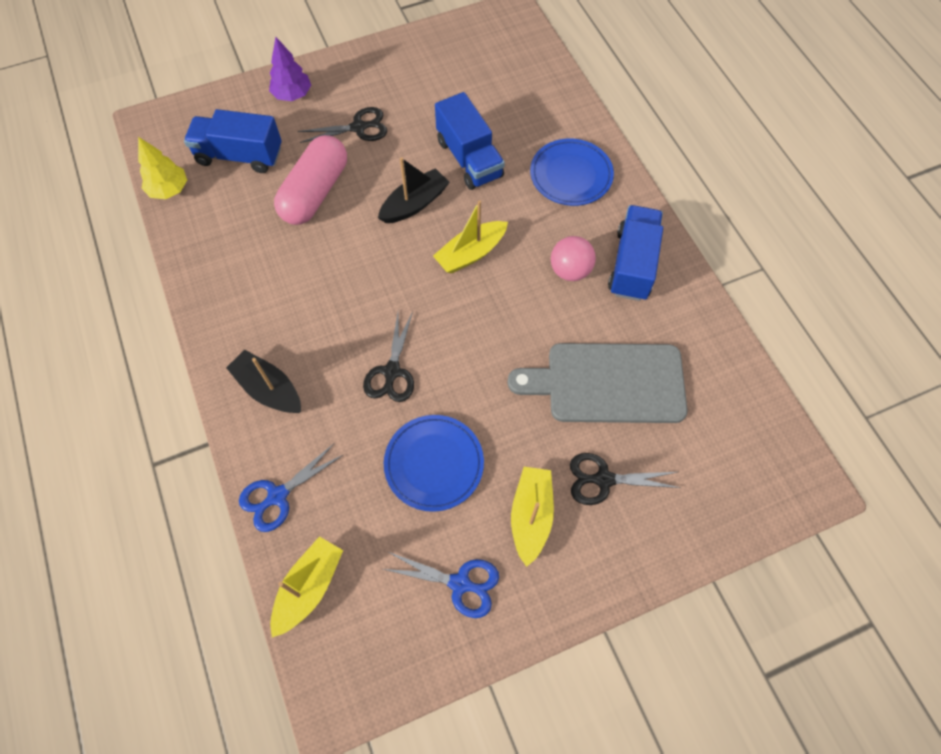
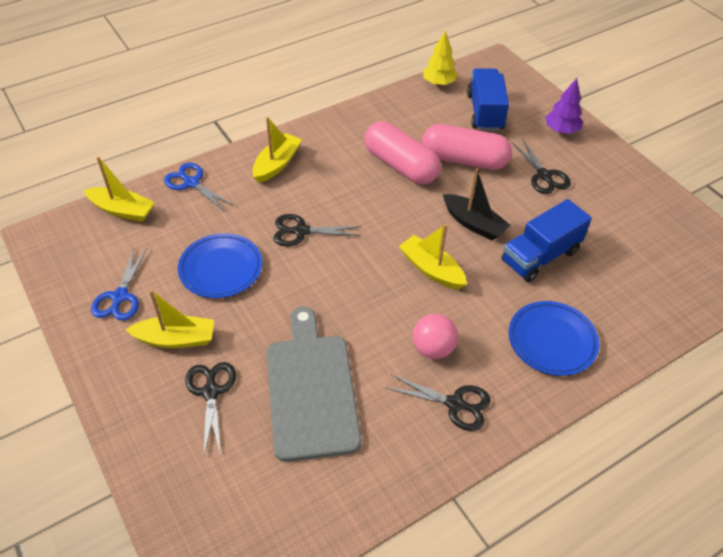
camera: 80 degrees right, 15 degrees down
black boat [226,350,301,413] -> yellow boat [252,117,302,183]
blue truck [608,205,663,301] -> black scissors [386,375,491,431]
none -> pink capsule [365,122,441,185]

